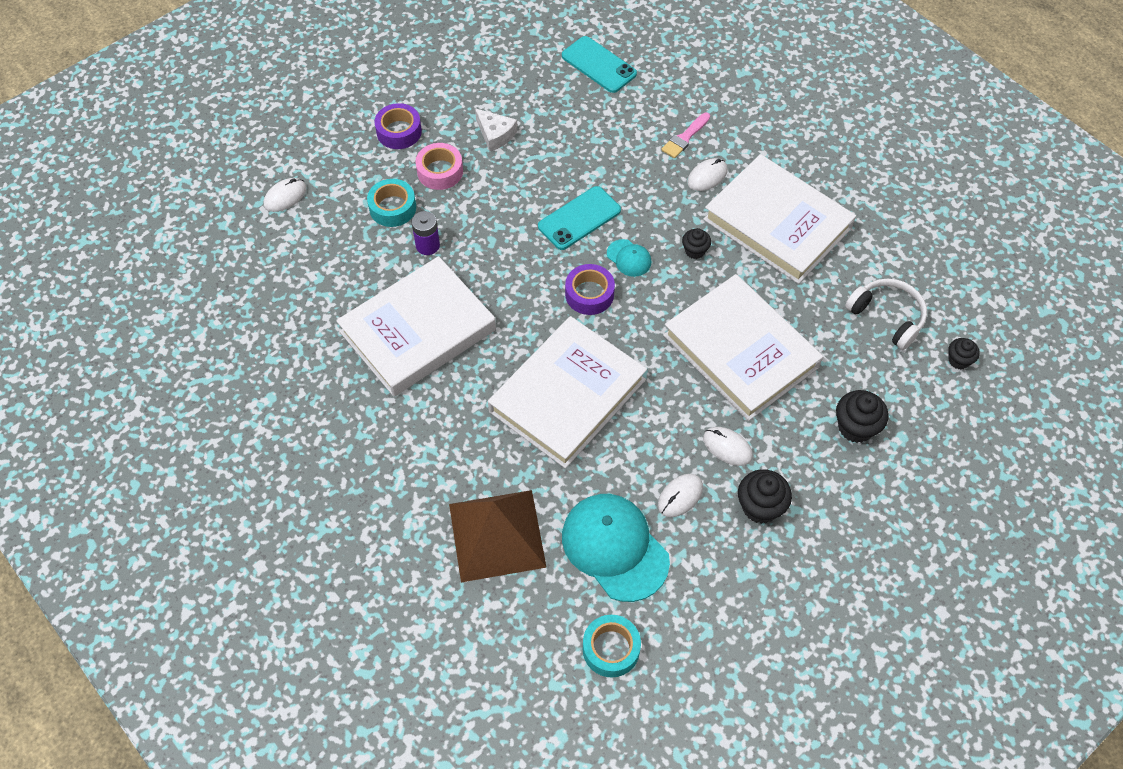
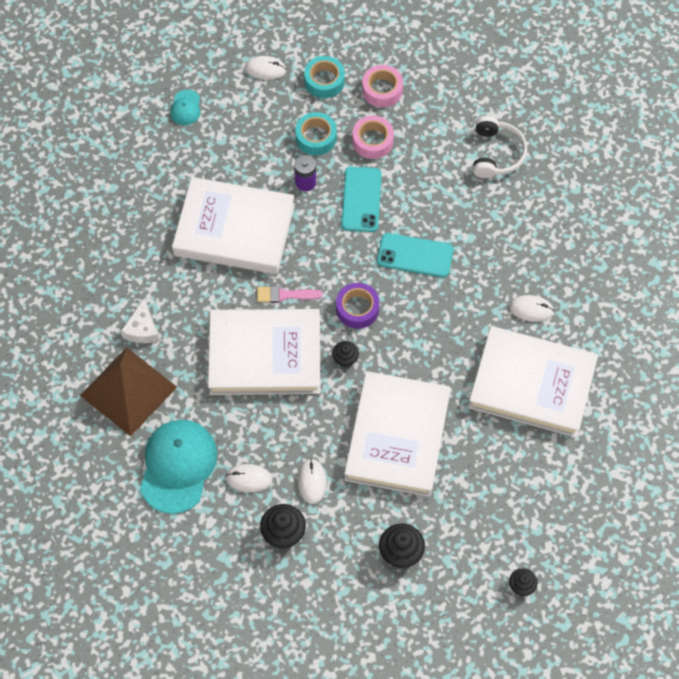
camera: 50 degrees right, 5 degrees up
purple tape [375,103,422,149] -> pink tape [362,65,403,107]
white cheese [475,108,517,151] -> white cheese moved to [121,298,159,343]
turquoise phone [562,36,637,93] -> turquoise phone moved to [341,167,382,232]
turquoise tape [583,615,641,678] -> turquoise tape moved to [304,56,345,98]
turquoise cap [607,239,651,277] -> turquoise cap moved to [170,90,200,125]
pink brush [661,113,710,158] -> pink brush moved to [257,286,322,303]
black cupcake [682,228,711,259] -> black cupcake moved to [332,341,359,368]
white book [703,154,856,284] -> white book turned 75 degrees counterclockwise [468,326,598,437]
white headphones [845,278,927,350] -> white headphones moved to [473,116,527,178]

